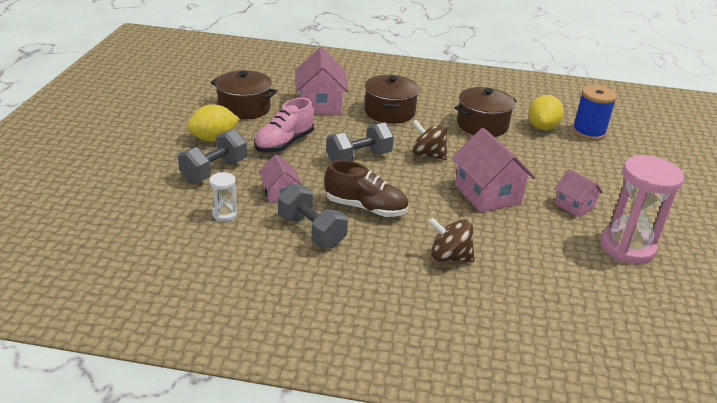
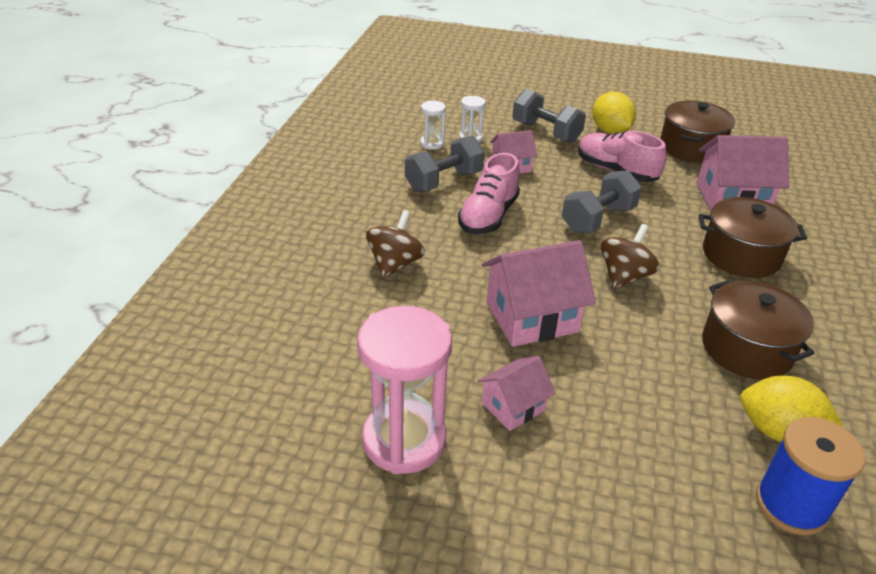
camera: 95 degrees right, 5 degrees up
brown shoe [325,160,408,217] -> pink shoe [458,153,520,234]
grey dumbbell [326,123,394,162] -> grey dumbbell turned 75 degrees clockwise [562,170,642,233]
none -> white hourglass [420,100,446,150]

